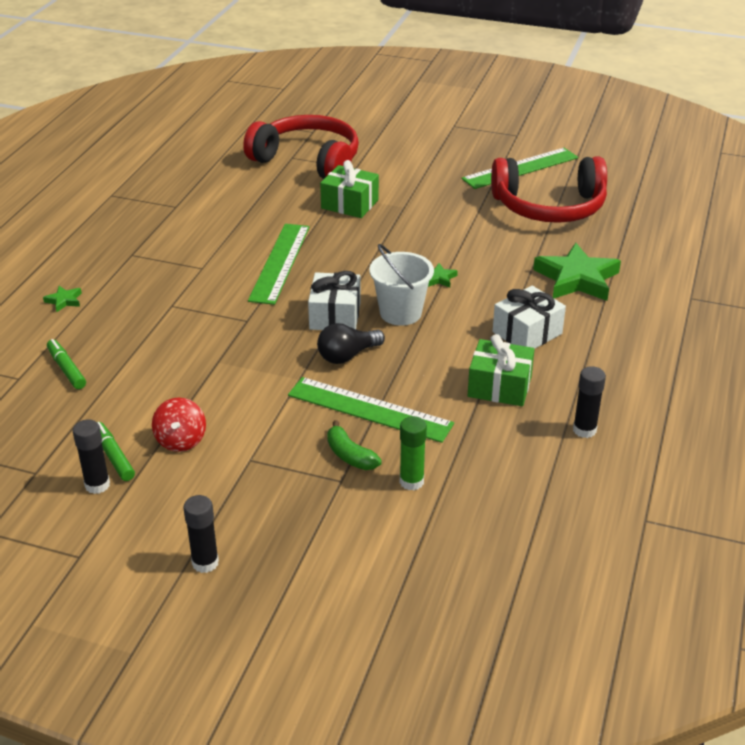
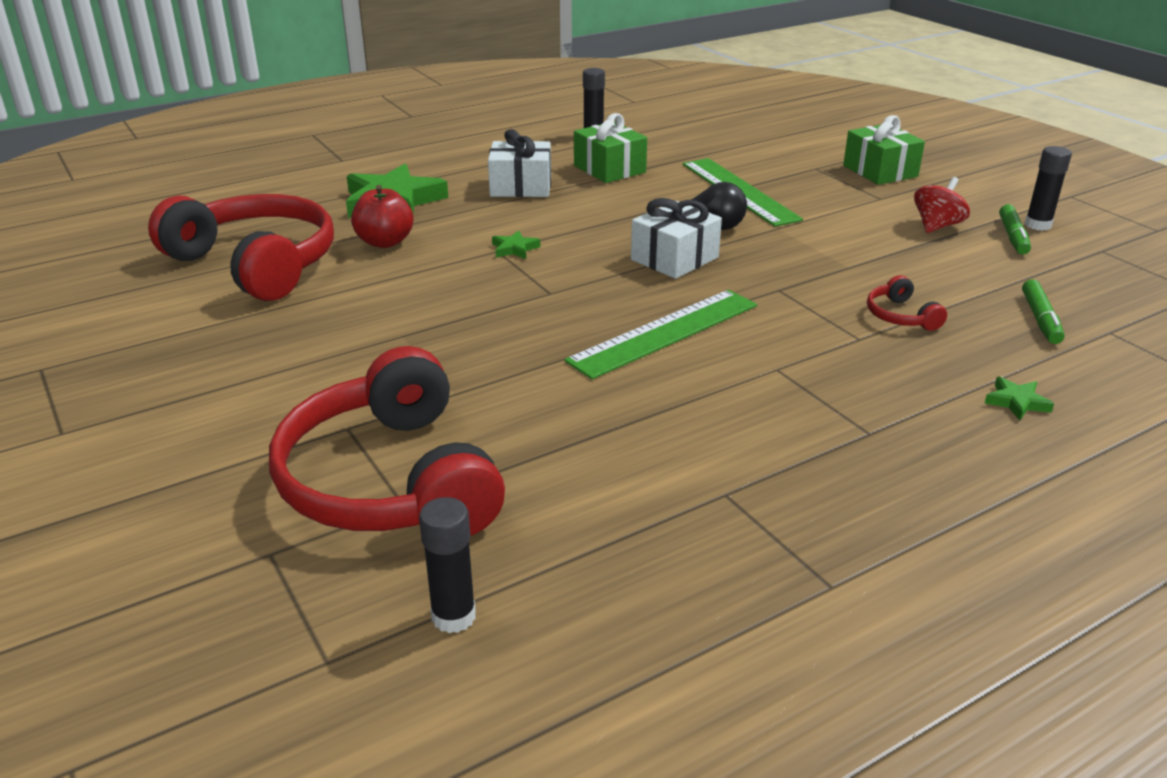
camera: 140 degrees left, 5 degrees down
black glue stick [184,495,219,573] -> black glue stick moved to [419,497,476,633]
green gift [320,160,379,218] -> green gift moved to [843,115,925,185]
green banana [327,420,382,470] -> none
white bucket [370,244,434,326] -> none
green glue stick [400,416,427,490] -> none
green ruler [462,148,578,189] -> none
none -> red apple [351,185,413,248]
none -> red headphones [867,275,947,331]

